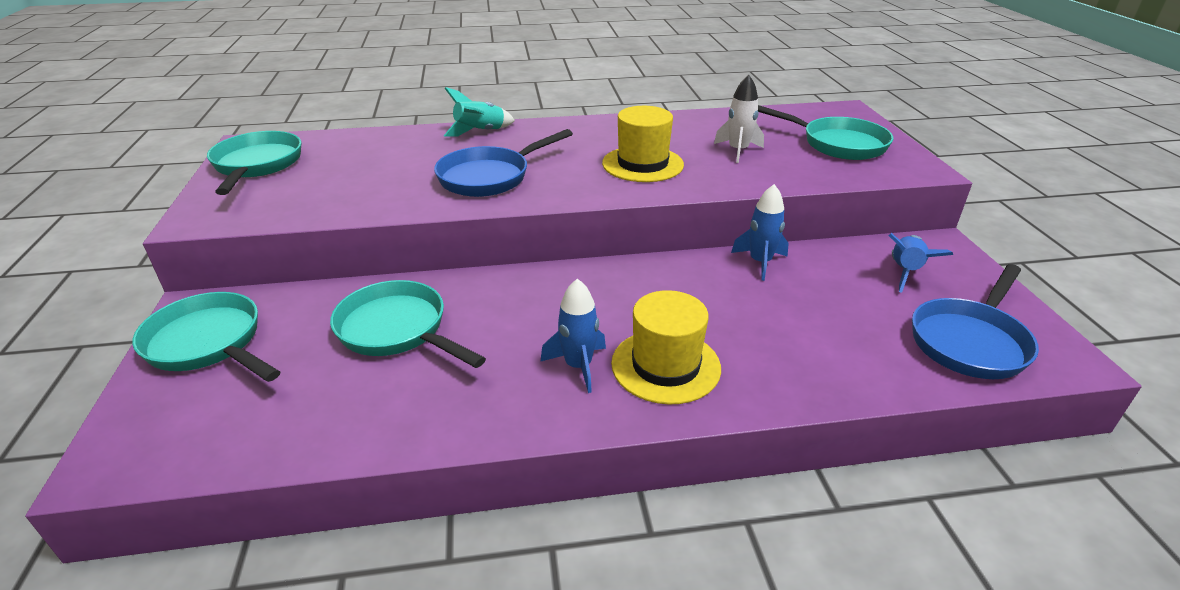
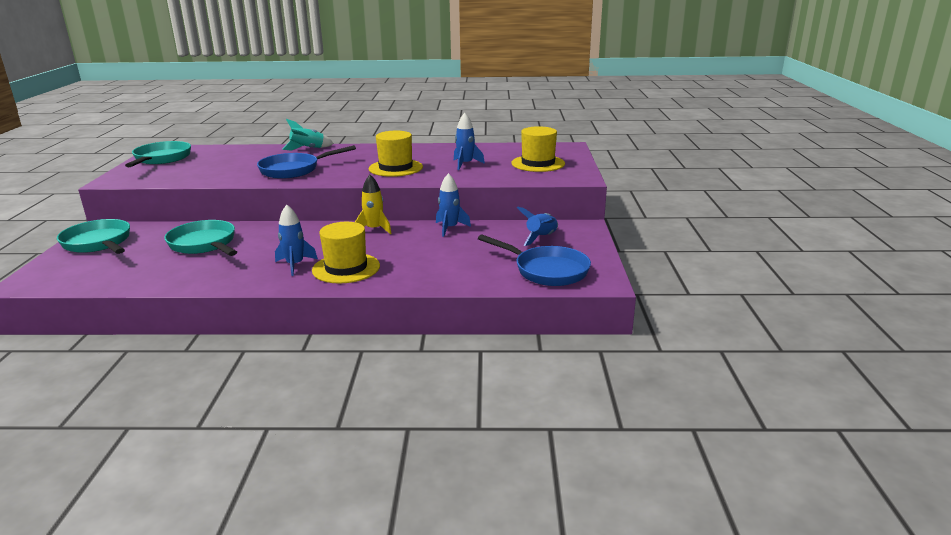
camera: 10 degrees right, 10 degrees down
white rocket [714,75,764,163] -> blue rocket [454,113,485,170]
turquoise pan [758,105,893,160] -> yellow hat [511,126,565,172]
blue pan [912,264,1039,379] -> blue pan turned 105 degrees counterclockwise [477,234,591,286]
none -> yellow rocket [355,175,392,234]

